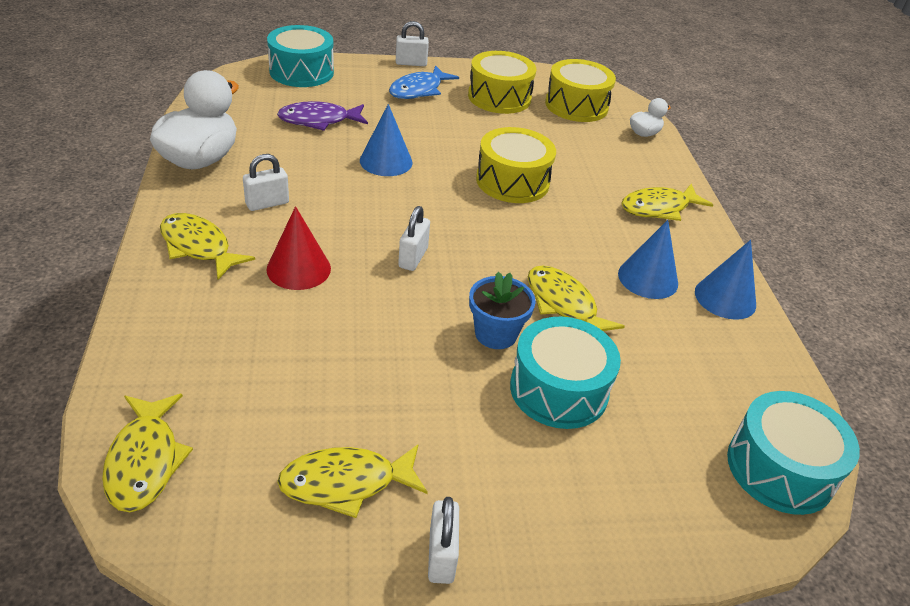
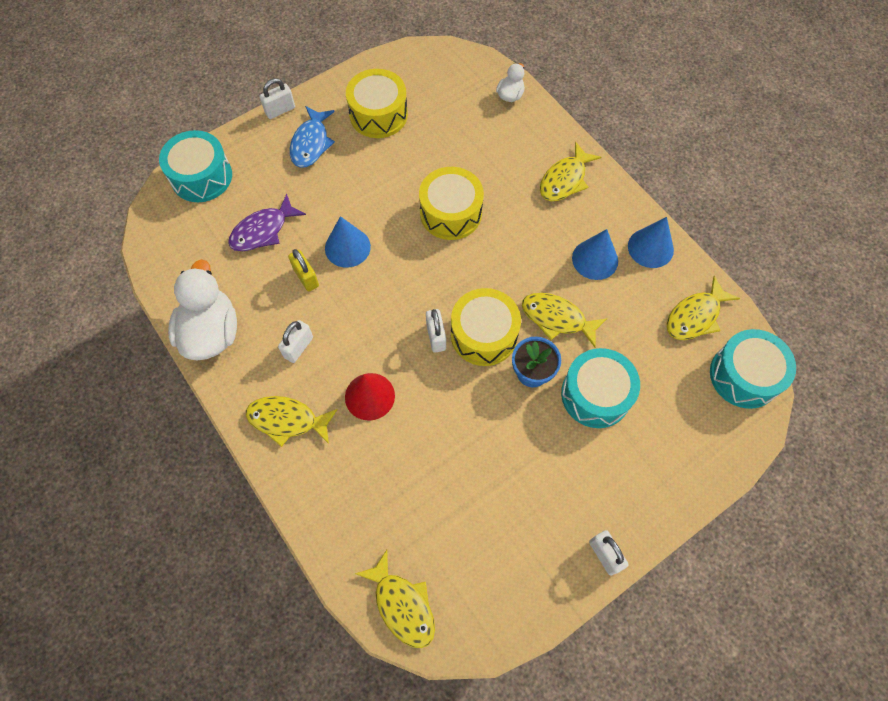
camera: 25 degrees left, 25 degrees up
yellow fish [277,445,428,518] -> yellow fish moved to [667,276,740,340]
yellow drum [545,59,616,122] -> yellow drum moved to [451,288,521,366]
none -> yellow padlock [288,249,319,292]

